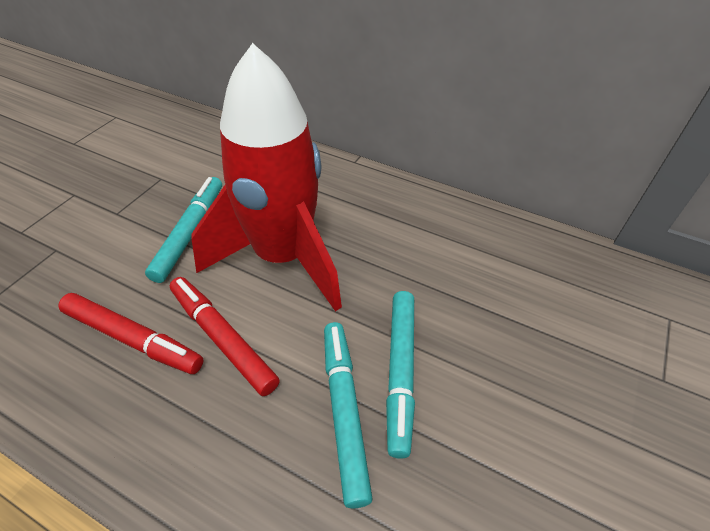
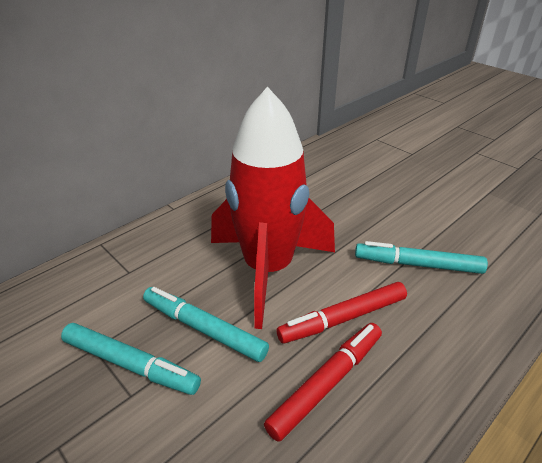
camera: 70 degrees left, 10 degrees down
turquoise marker [386,291,415,459] -> turquoise marker moved to [61,323,201,395]

